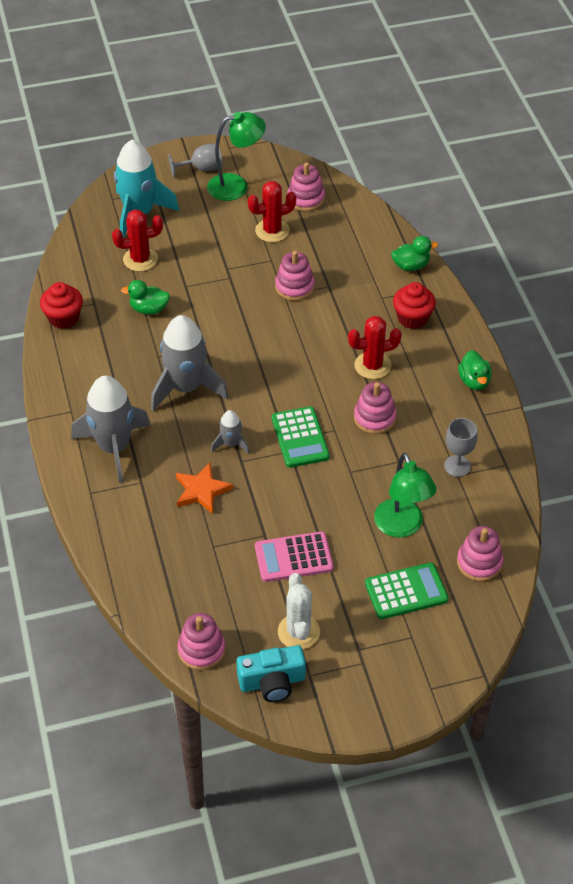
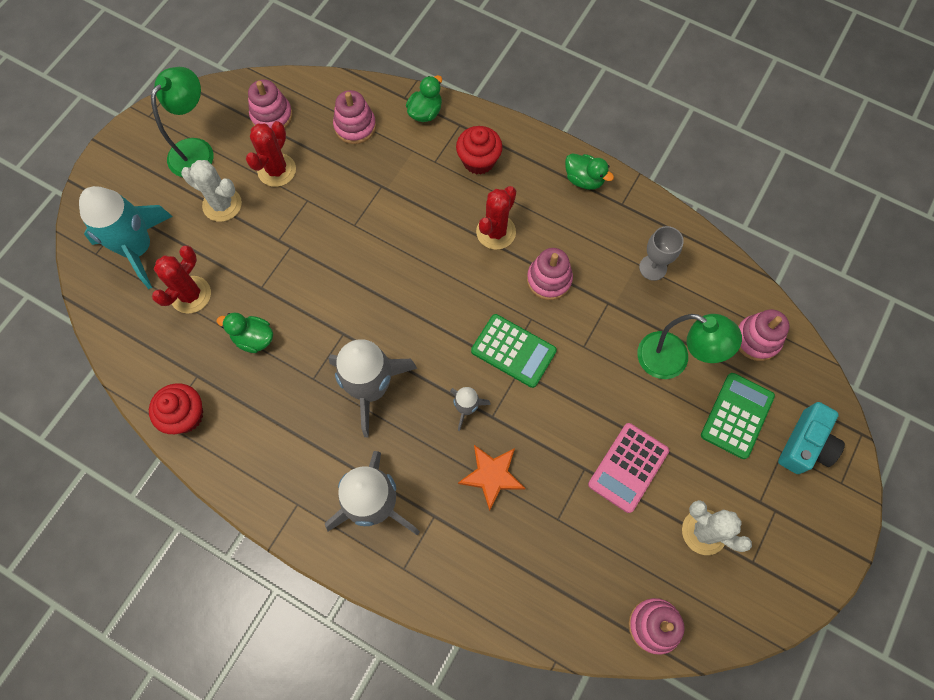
camera: 45 degrees left, 20 degrees up
green duck [121,280,170,315] -> green duck turned 60 degrees clockwise [217,313,273,353]
grey goblet [168,143,223,177] -> none
turquoise camera [236,645,306,702] -> turquoise camera moved to [778,402,845,474]
pink stacking toy [275,251,315,301] -> pink stacking toy moved to [333,90,376,144]
none -> white cactus [181,160,242,222]

